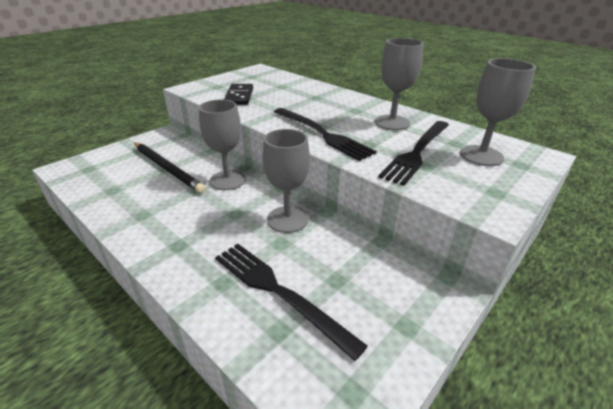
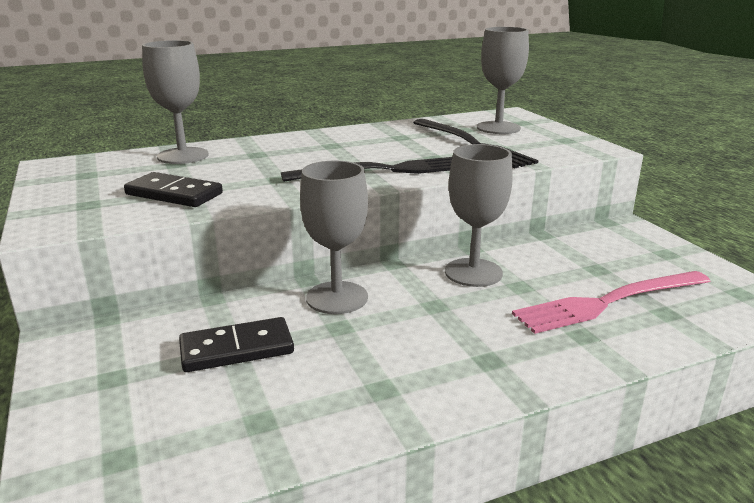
camera: 65 degrees left, 10 degrees down
black pencil [134,142,206,193] -> black domino [179,317,294,372]
black fork [215,244,368,361] -> pink fork [512,271,711,334]
grey goblet [375,38,424,130] -> grey goblet moved to [142,40,209,164]

